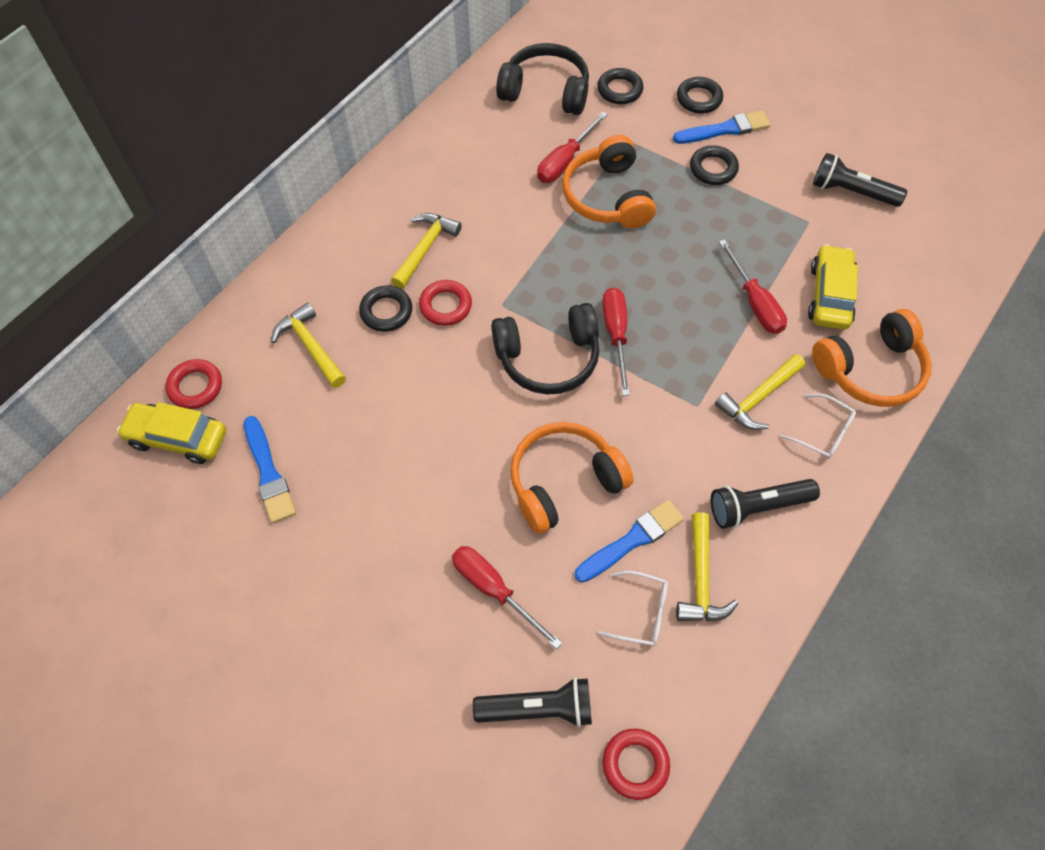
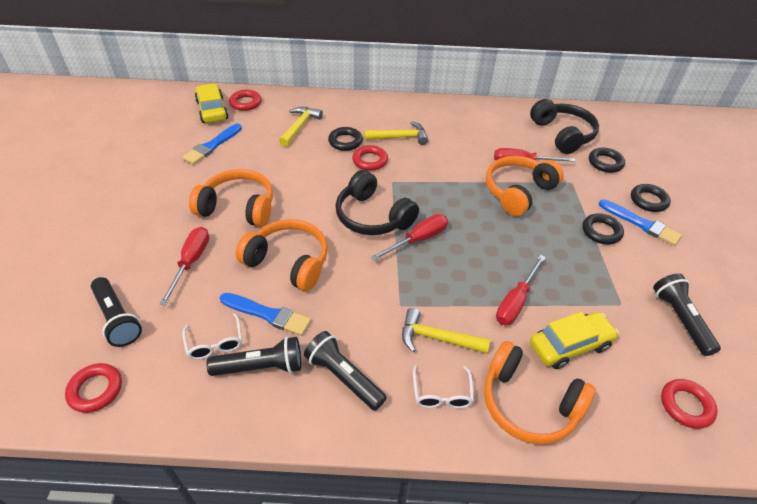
camera: 55 degrees right, 15 degrees down
yellow hammer [676,512,738,622] -> black flashlight [206,337,302,376]
none -> orange headphones [189,169,273,227]
none -> red ring [661,379,718,429]

